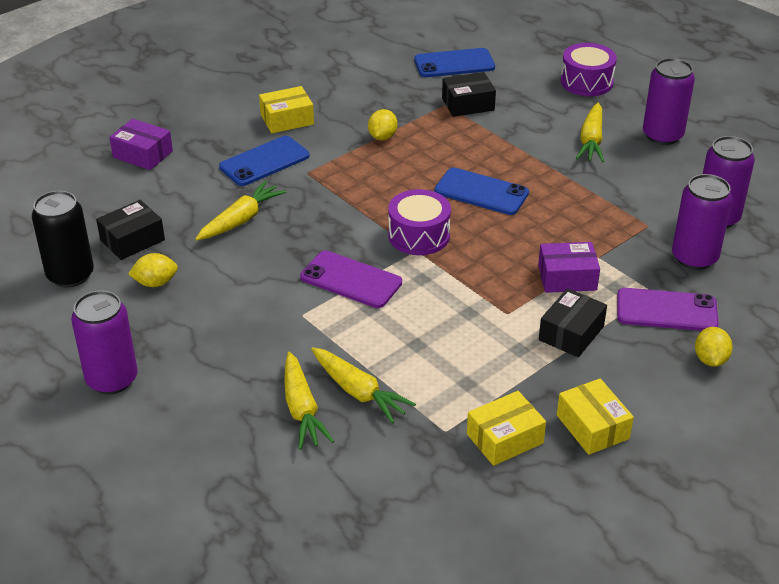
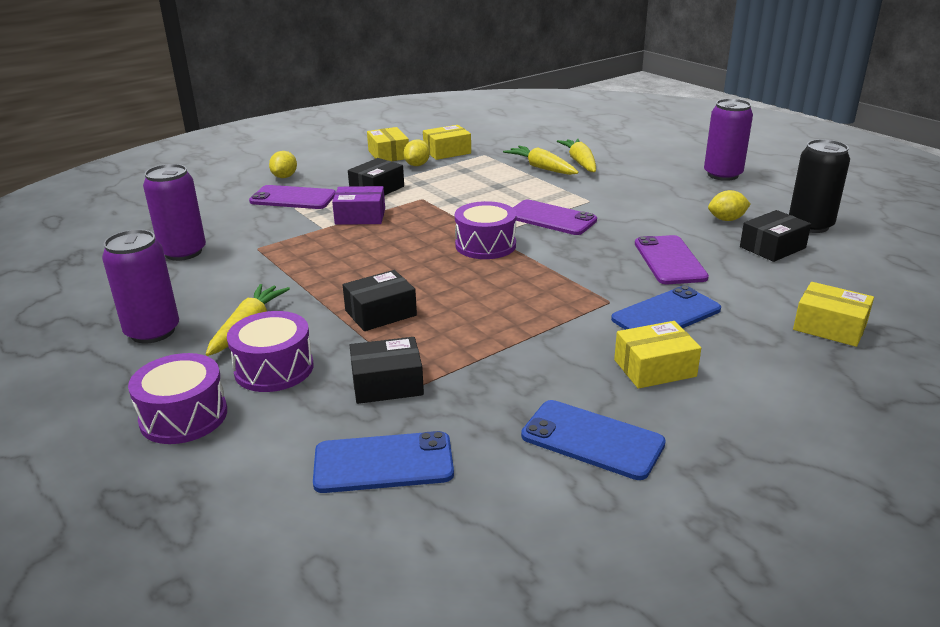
camera: 175 degrees left, 10 degrees down
purple box [109,119,173,170] -> yellow box [793,282,874,347]
yellow carrot [196,181,287,240] -> purple phone [635,235,709,284]
yellow lemon [368,109,398,140] -> yellow lemon moved to [403,140,430,166]
blue phone [434,168,529,215] -> blue phone moved to [521,400,666,480]
purple can [672,174,732,270] -> none
none -> purple drum [227,311,313,392]
none -> black box [343,270,417,331]

